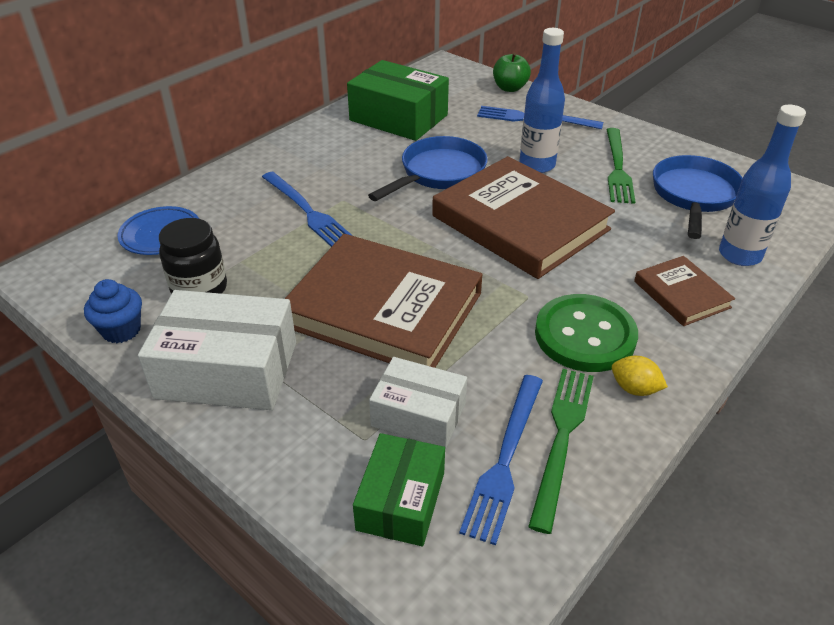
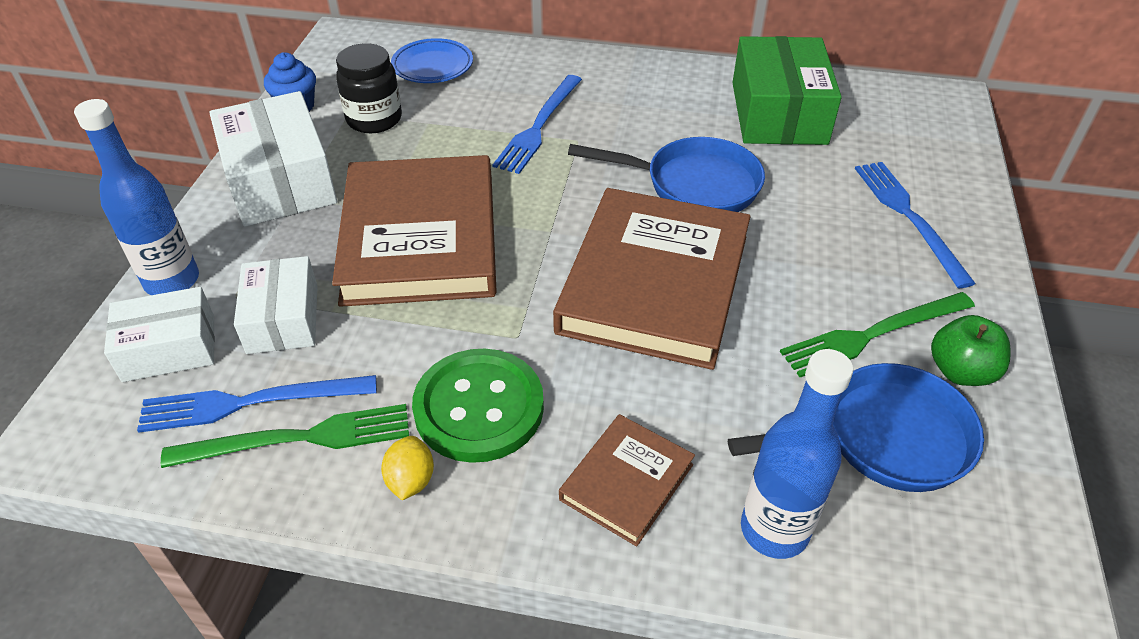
camera: 60 degrees right, 5 degrees up
green box [353,433,445,546] -> white box [104,287,215,382]
green apple [493,53,531,92] -> green apple moved to [931,315,1011,386]
blue bottle [519,28,565,173] -> blue bottle moved to [74,99,199,295]

